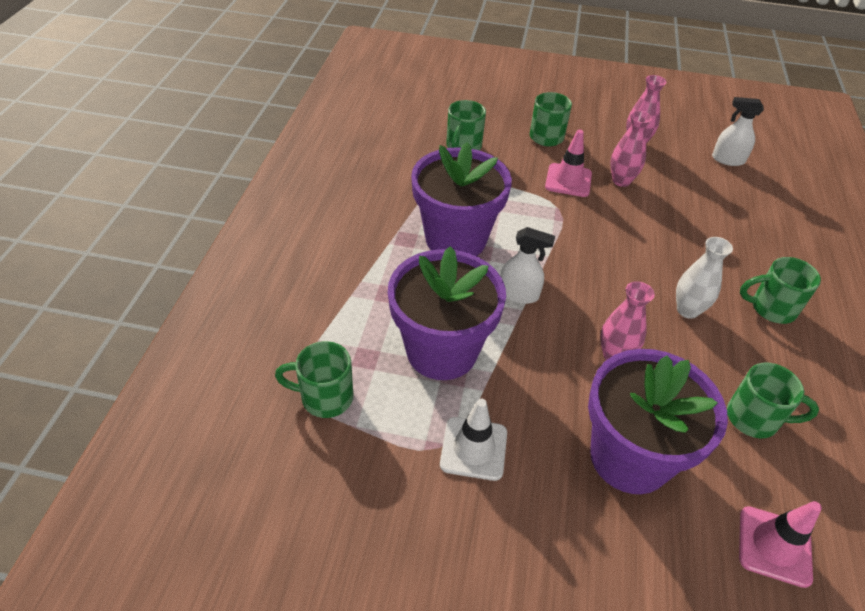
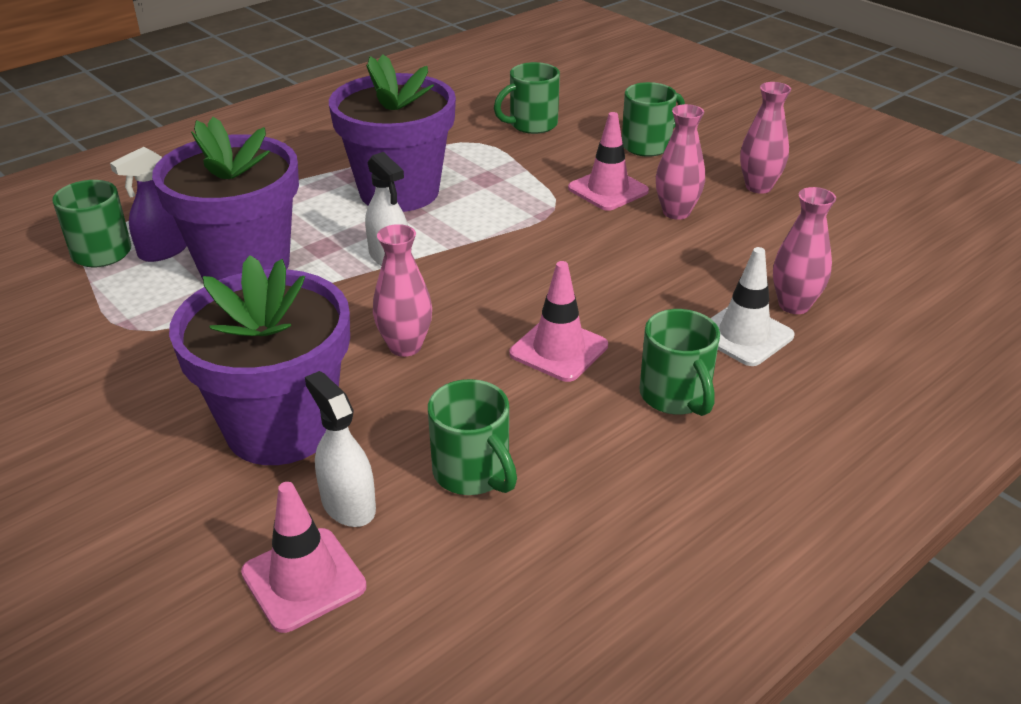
camera: 40 degrees right, 10 degrees down
white traffic cone [440,399,507,481] -> white traffic cone moved to [711,247,794,366]
white vase [676,237,733,319] -> pink traffic cone [510,261,608,382]
white spray bottle [712,97,764,166] -> white spray bottle moved to [305,371,376,527]
green mug [740,257,821,324] -> green mug turned 150 degrees counterclockwise [639,309,720,416]
none -> purple spray bottle [110,147,187,262]
none -> pink vase [773,187,836,314]

